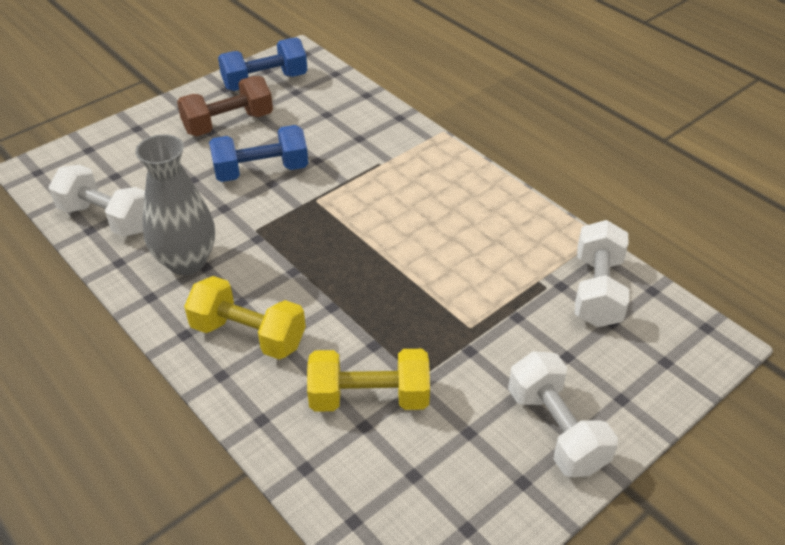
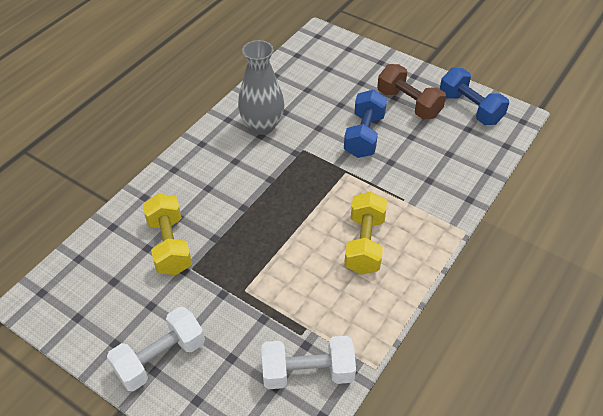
camera: 75 degrees right, 5 degrees up
white dumbbell [49,165,145,237] -> none
yellow dumbbell [184,276,306,359] -> yellow dumbbell moved to [344,191,387,275]
blue dumbbell [209,125,308,182] -> blue dumbbell turned 45 degrees clockwise [344,89,387,158]

